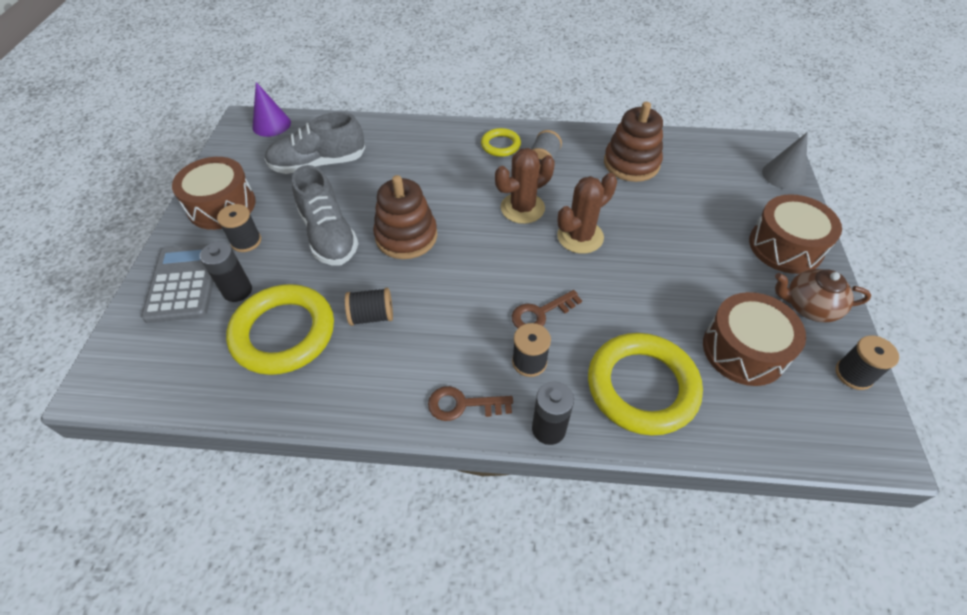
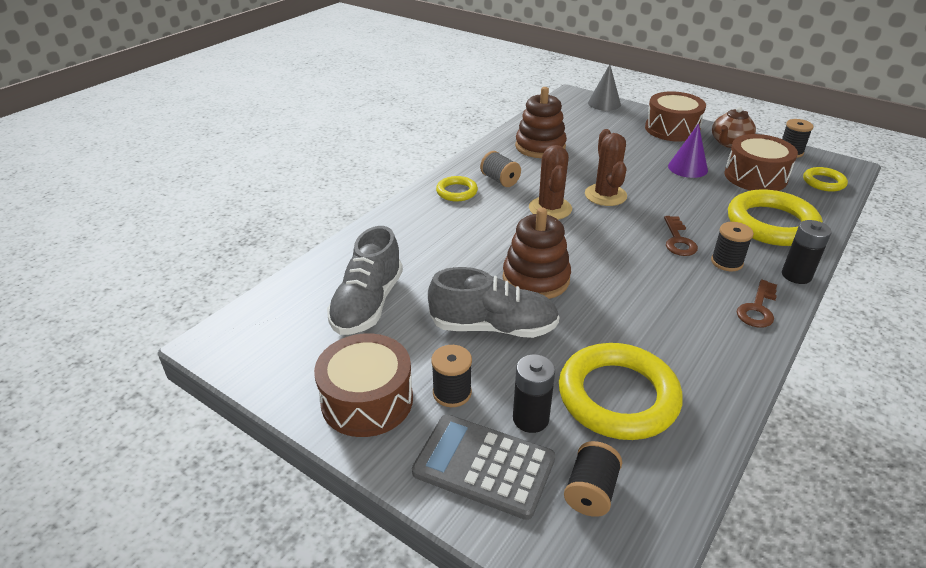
camera: 60 degrees left, 15 degrees down
purple cone [252,82,291,137] -> purple cone moved to [668,123,708,178]
black spool [345,288,393,326] -> black spool moved to [564,441,622,517]
none -> yellow ring [803,167,848,192]

